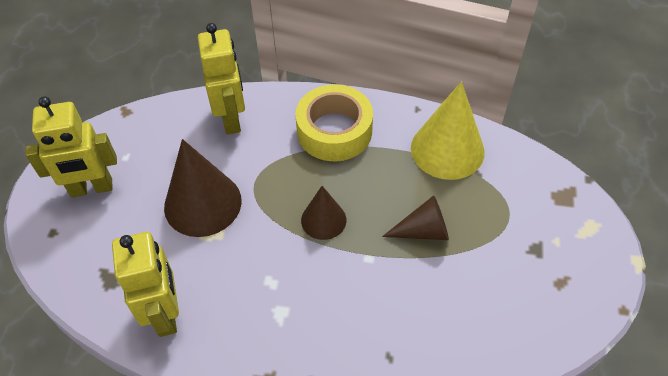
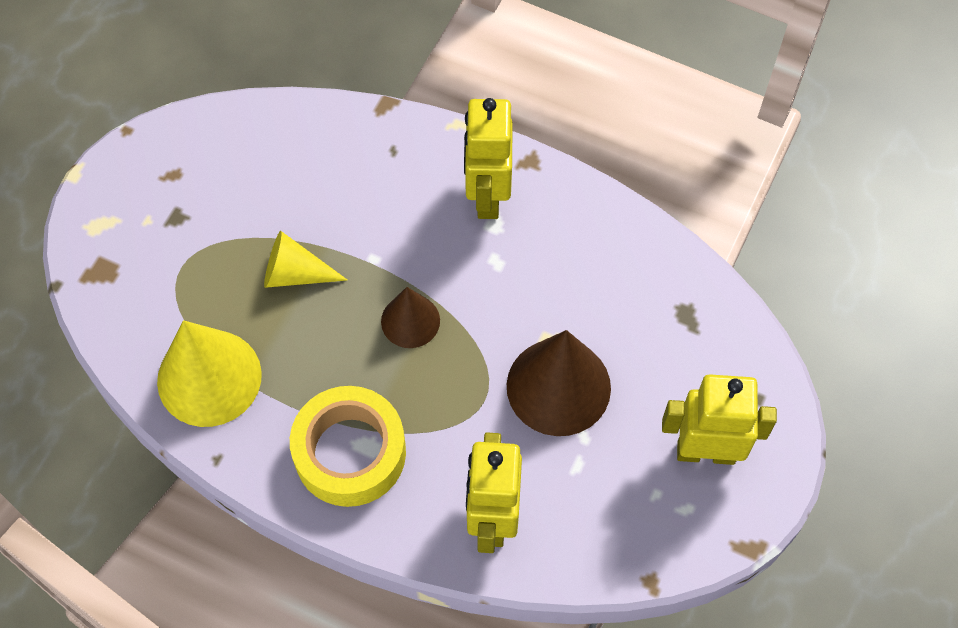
camera: 165 degrees left, 10 degrees up
yellow robot [112,232,179,337] -> yellow robot moved to [464,98,513,219]
brown cone [382,195,449,240] -> yellow cone [264,231,347,288]

